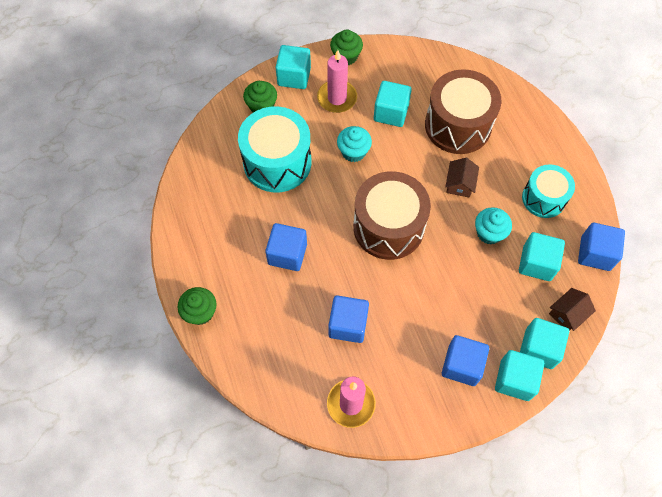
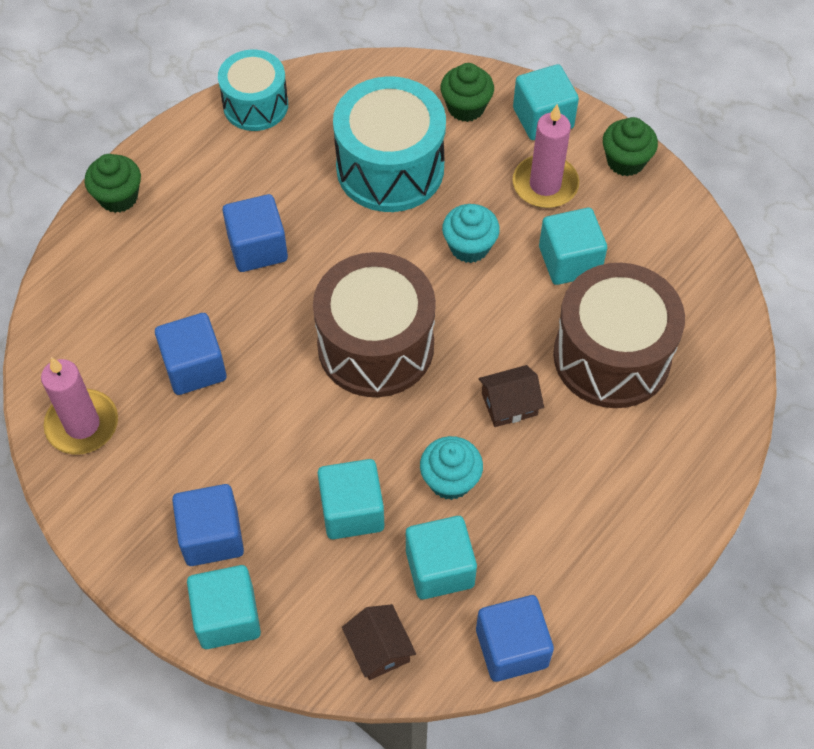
camera: 60 degrees right, 5 degrees down
turquoise cube [520,318,569,369] -> turquoise cube moved to [318,459,384,539]
turquoise drum [522,164,575,218] -> turquoise drum moved to [218,50,288,131]
brown house [549,288,596,331] -> brown house turned 45 degrees clockwise [342,604,416,680]

